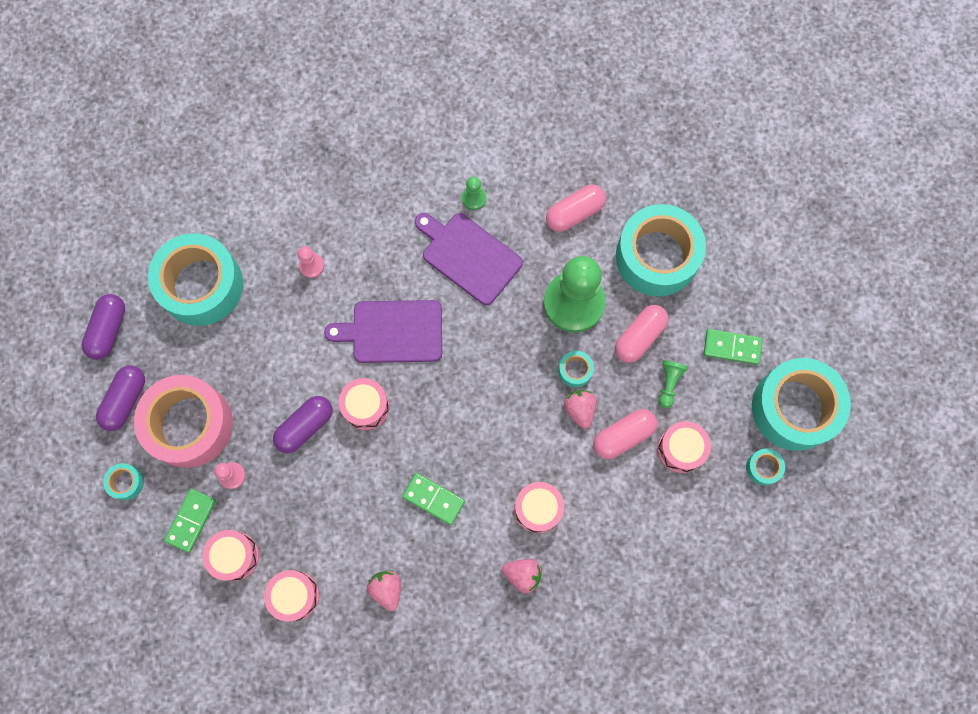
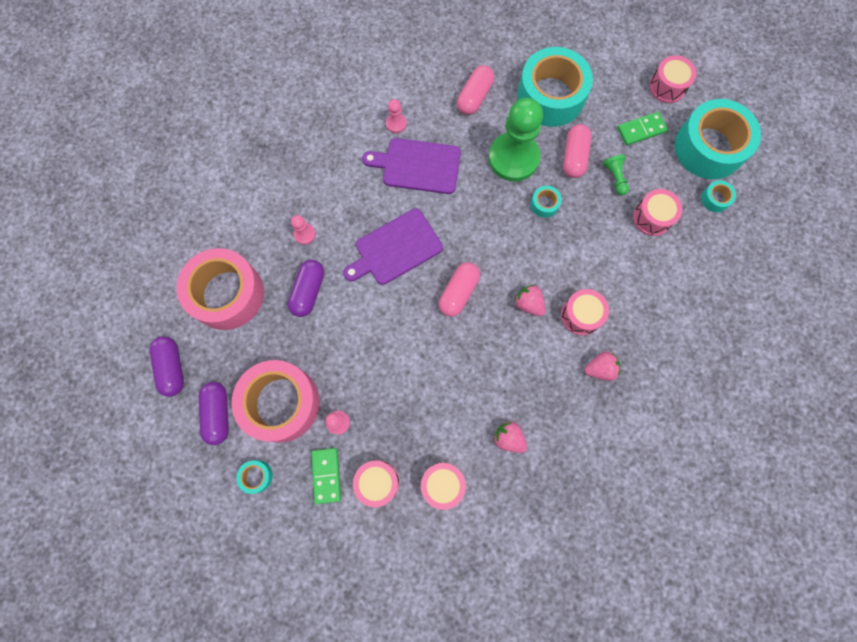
camera: 30 degrees left, 0 degrees up
turquoise tape [148,233,243,326] -> pink tape [177,248,264,330]
purple capsule [273,396,333,453] -> purple capsule moved to [288,260,324,317]
pink drum [339,378,389,430] -> pink drum moved to [649,55,696,103]
green domino [402,473,465,525] -> none
green pawn [462,176,487,210] -> pink pawn [386,99,407,133]
pink strawberry [564,390,597,429] -> pink strawberry moved to [514,285,546,316]
pink capsule [593,409,657,459] -> pink capsule moved to [439,262,480,317]

